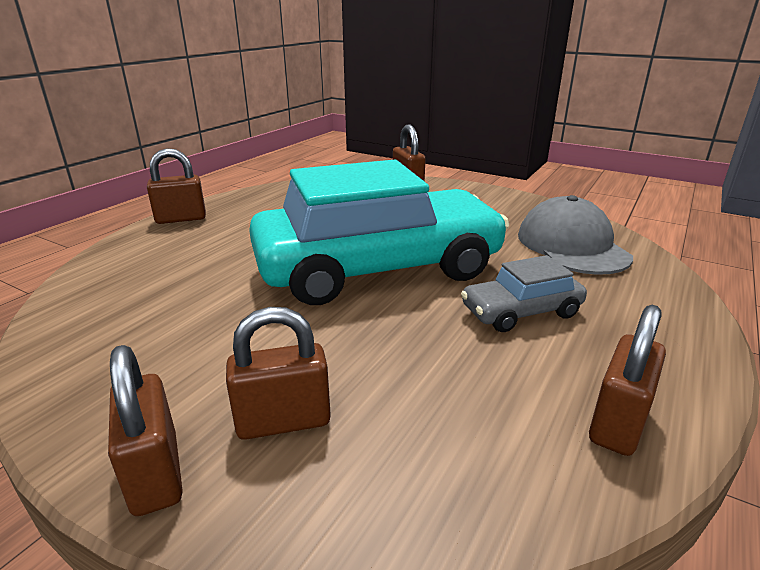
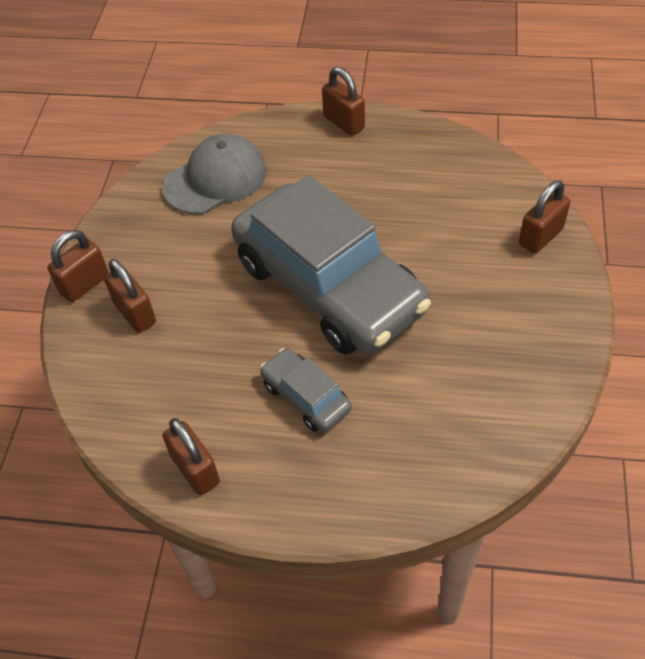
camera: 70 degrees right, 25 degrees up
turquoise car [249,160,509,305] -> grey car [231,175,431,355]
grey cap [518,195,633,275] -> grey cap moved to [162,134,267,214]
brown padlock [589,305,666,456] -> brown padlock turned 45 degrees clockwise [163,418,220,495]

